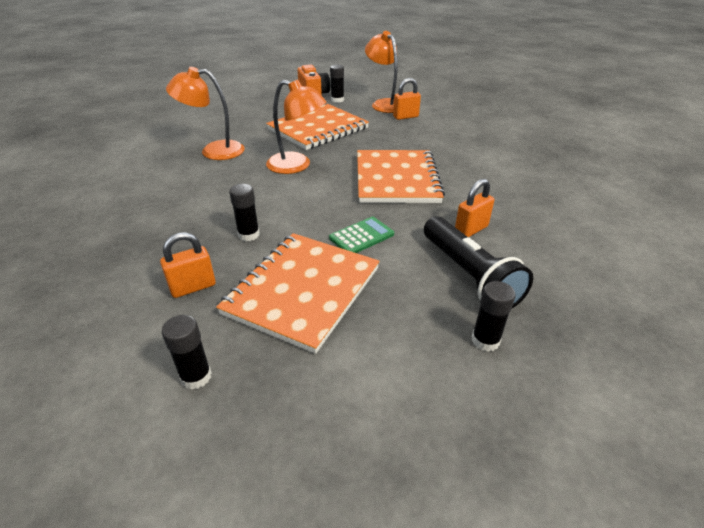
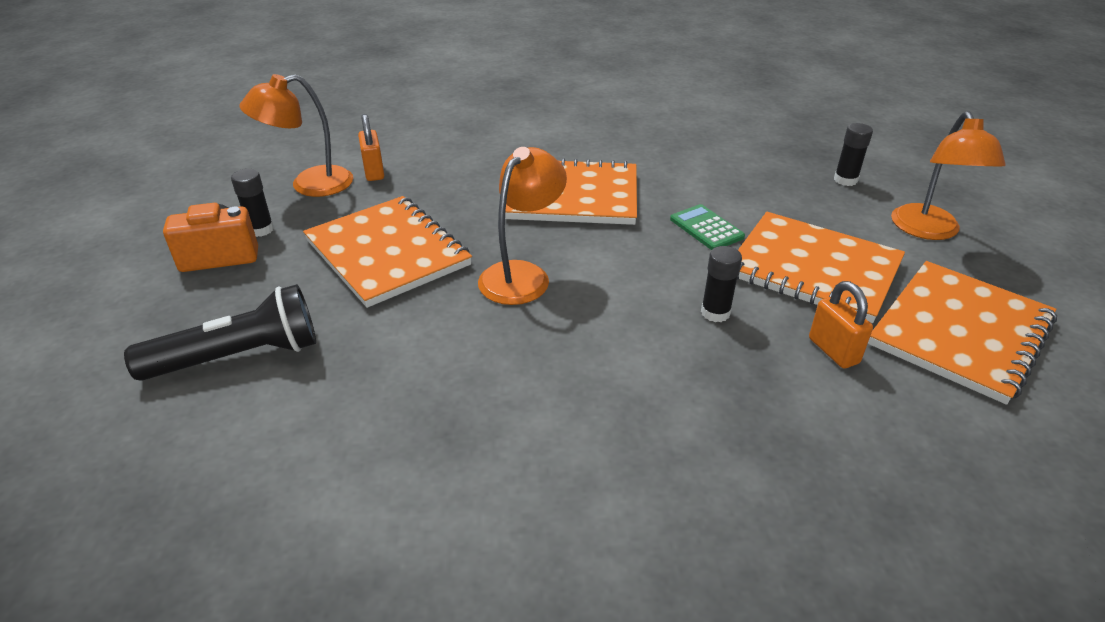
camera: 85 degrees left, 0 degrees up
black glue stick [162,315,212,390] -> orange notebook [868,261,1057,405]
orange lamp [166,67,245,160] -> orange lamp moved to [891,111,1006,240]
black flashlight [424,216,533,308] -> black flashlight moved to [124,284,316,381]
orange padlock [455,179,494,237] -> none

